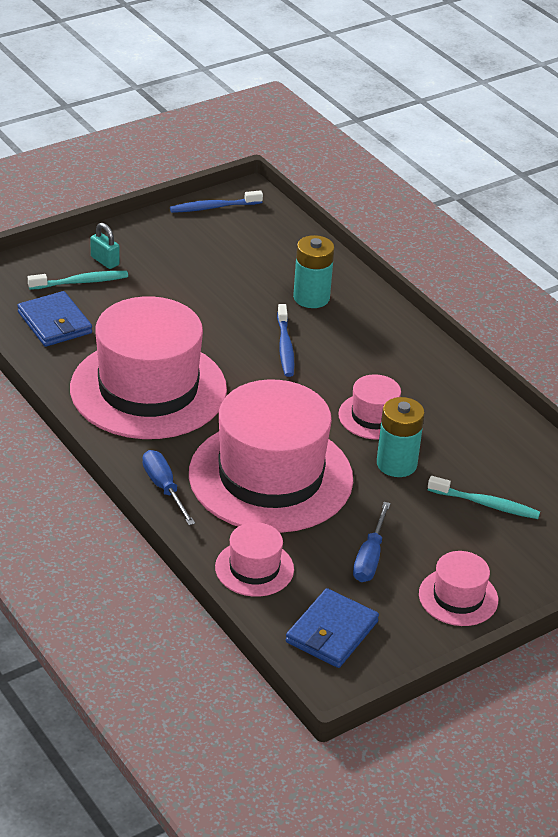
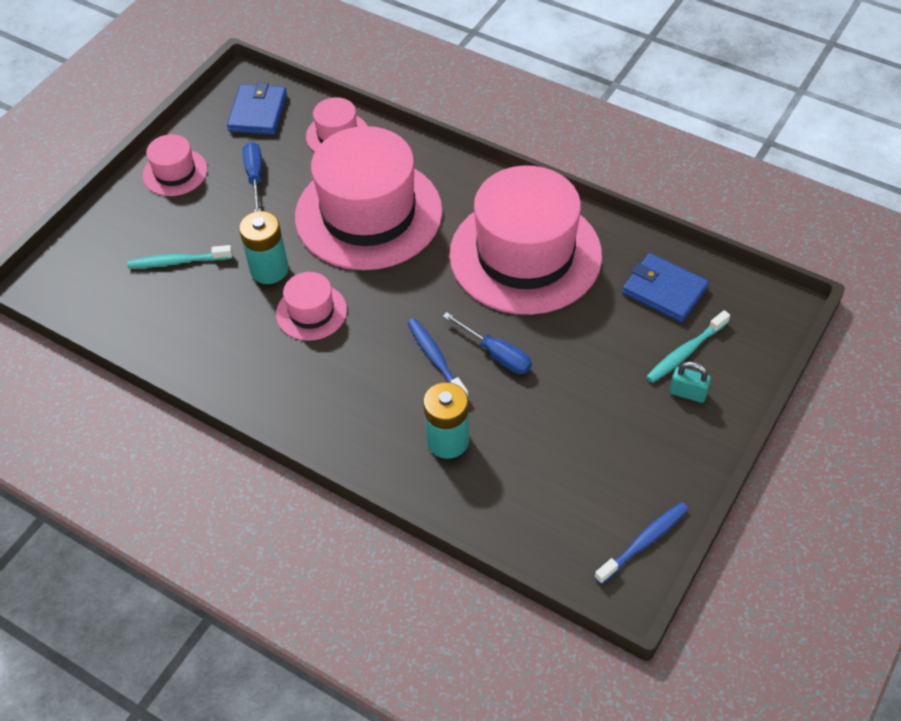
camera: 160 degrees right, 15 degrees up
blue screwdriver [142,450,195,525] -> blue screwdriver moved to [443,312,532,374]

